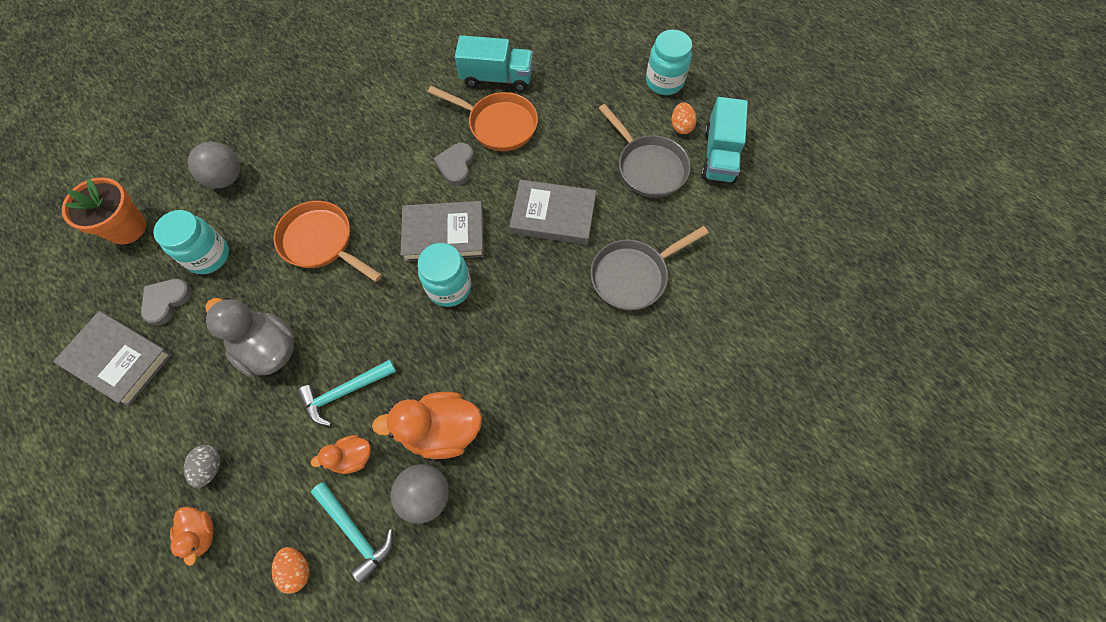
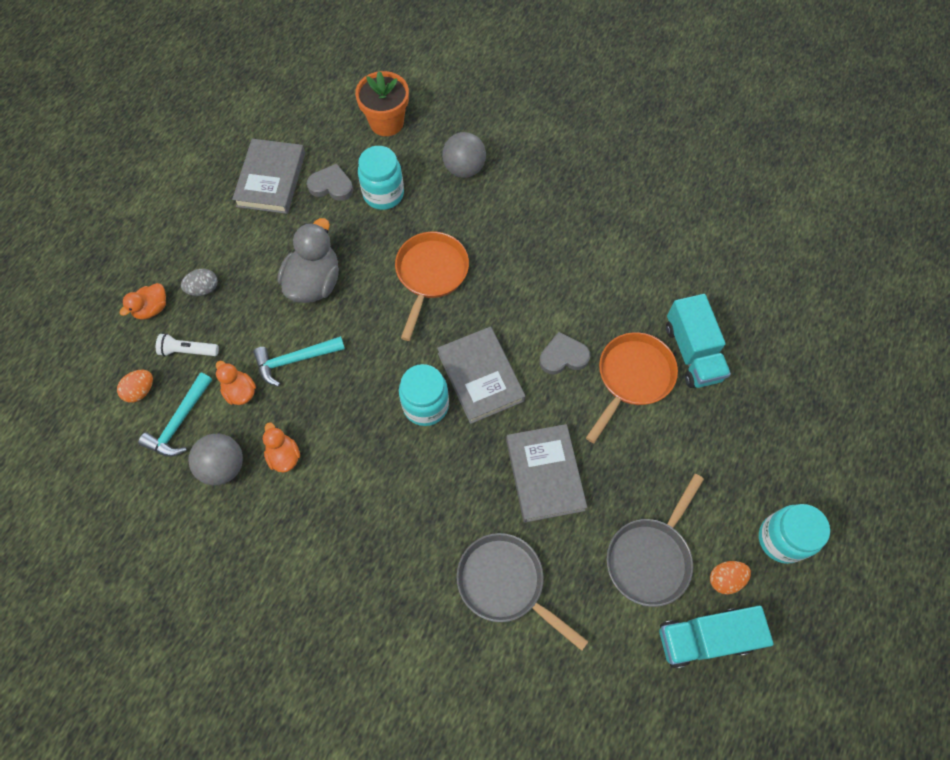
camera: 70 degrees right, 0 degrees up
turquoise hammer [297,359,396,426] -> turquoise hammer turned 60 degrees counterclockwise [253,336,345,386]
orange duck [372,392,482,459] -> orange duck [263,422,300,472], size x0.55
orange pan [428,86,538,151] -> orange pan turned 150 degrees counterclockwise [586,332,678,443]
none -> white flashlight [156,333,219,356]

